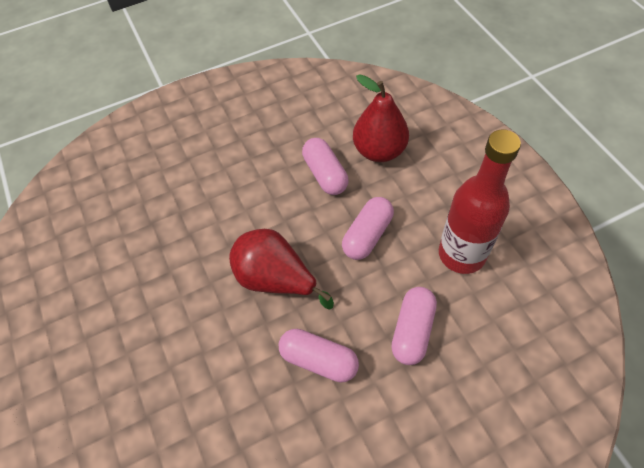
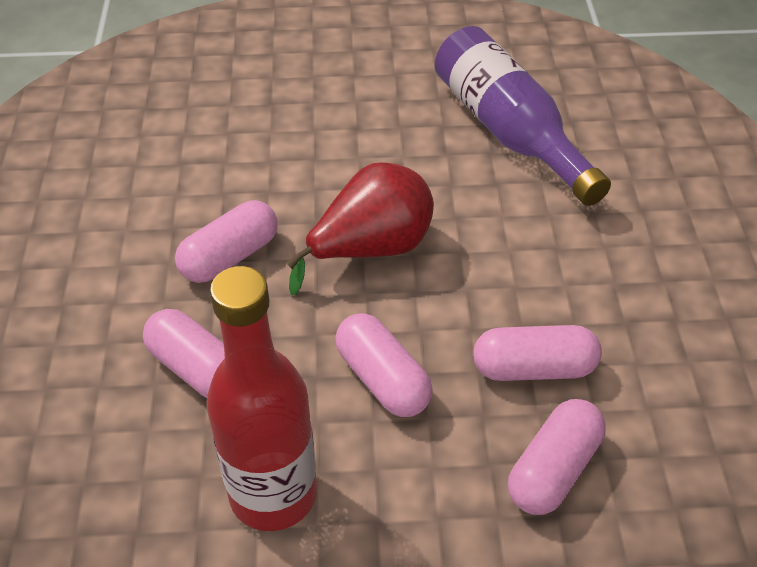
camera: 110 degrees right, 10 degrees down
red pear [353,74,409,162] -> pink capsule [508,399,605,515]
none -> purple bottle [435,26,611,206]

